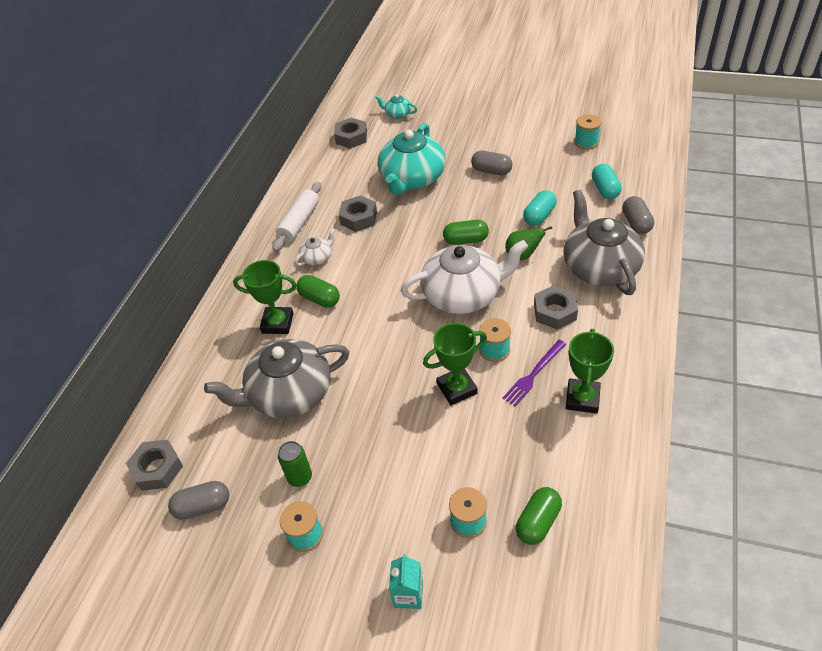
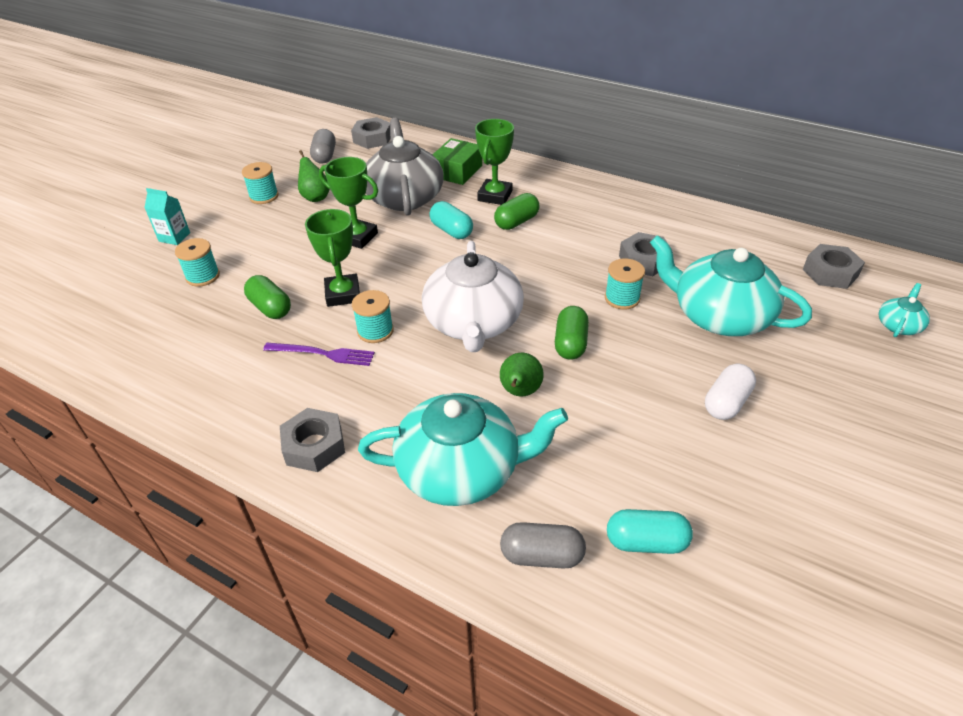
camera: 100 degrees right, 5 degrees down
white rolling pin [273,182,321,252] -> none
green can [278,441,312,487] -> green pear [298,150,329,202]
white teapot [295,228,336,266] -> none
grey capsule [471,151,512,175] -> white capsule [705,364,756,420]
purple fork [502,340,566,407] -> purple fork turned 135 degrees clockwise [263,343,375,366]
green capsule [516,487,562,545] -> green capsule moved to [244,275,291,319]
turquoise capsule [523,190,557,226] -> turquoise capsule moved to [429,201,473,239]
grey nut [534,285,578,330] -> grey nut moved to [280,408,345,472]
grey teapot [563,190,645,295] -> turquoise teapot [358,393,568,506]
green trophy [566,329,614,414] -> green trophy moved to [319,157,378,249]
turquoise spool [574,114,602,149] -> turquoise spool moved to [605,259,645,310]
none -> green box [432,138,482,185]

